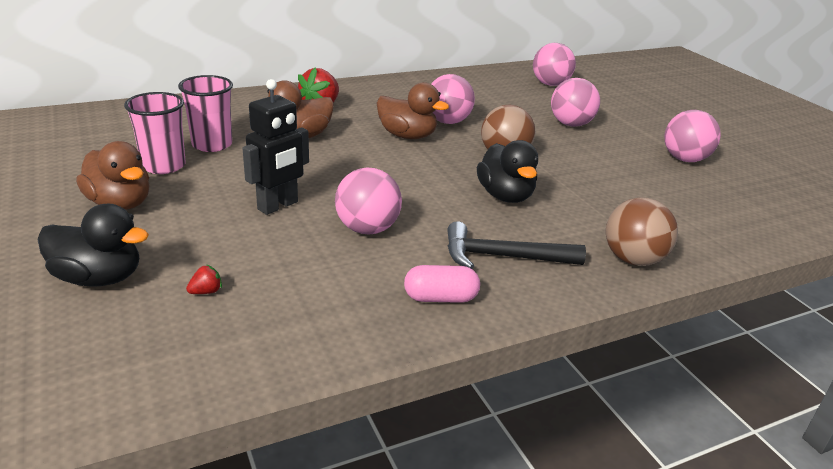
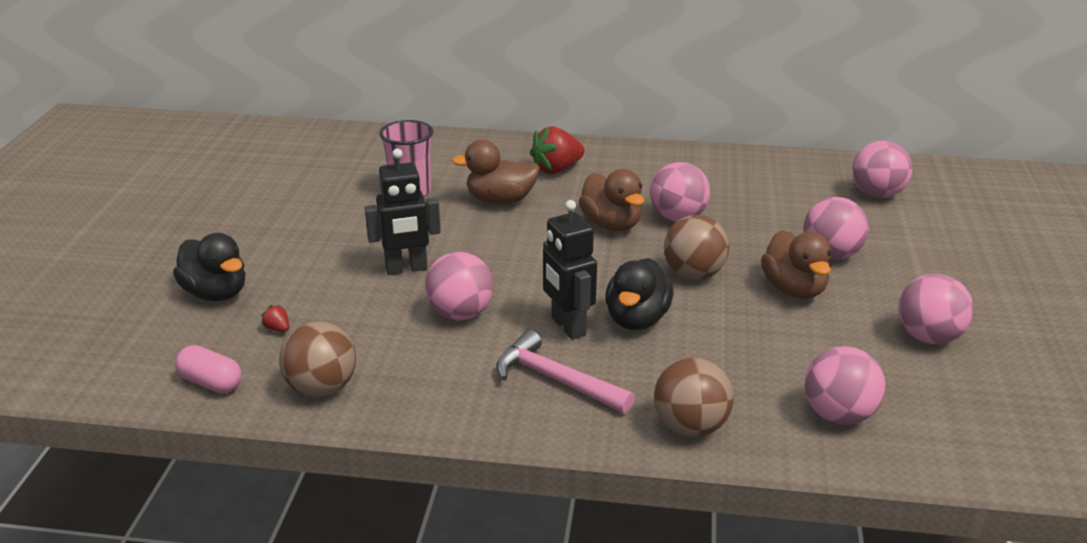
camera: 35 degrees right, 0 degrees up
brown duck [76,141,150,210] -> brown duck moved to [761,230,832,299]
pink cup [124,92,186,174] -> none
red strawberry [186,264,222,294] -> red strawberry turned 135 degrees counterclockwise [261,305,289,332]
pink capsule [404,265,480,303] -> pink capsule moved to [175,345,241,393]
black hammer [447,221,586,269] -> pink hammer [496,330,635,414]
none -> brown ball [279,321,356,397]
none -> black robot [543,200,597,340]
none -> pink ball [805,346,886,425]

